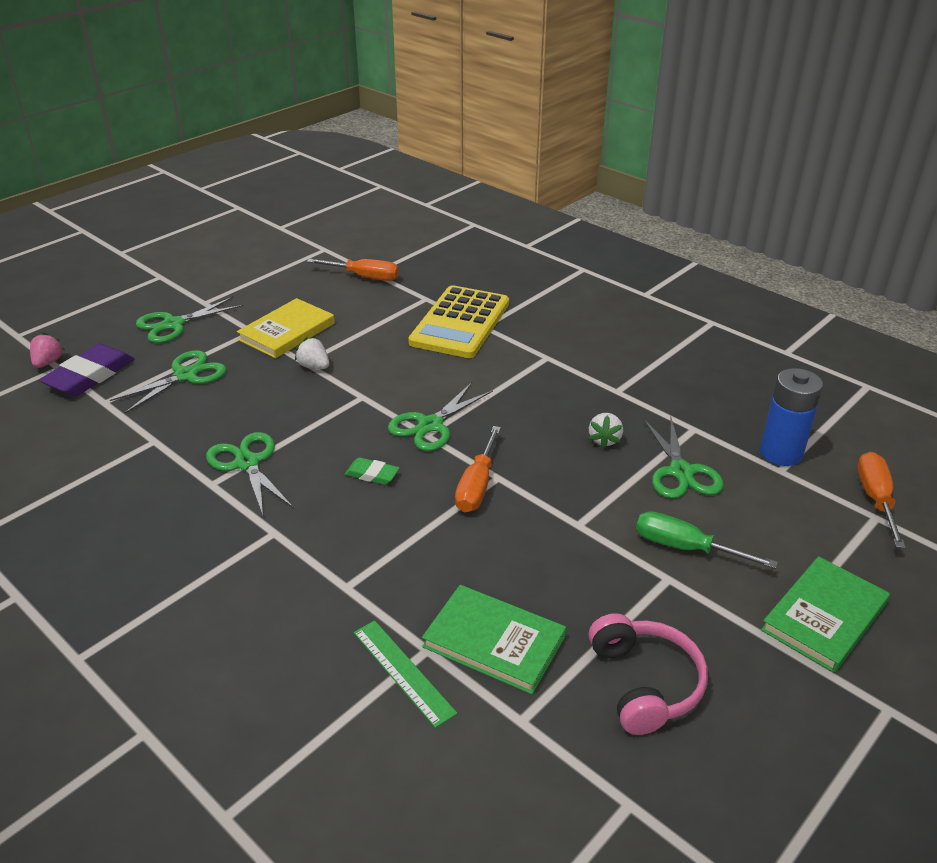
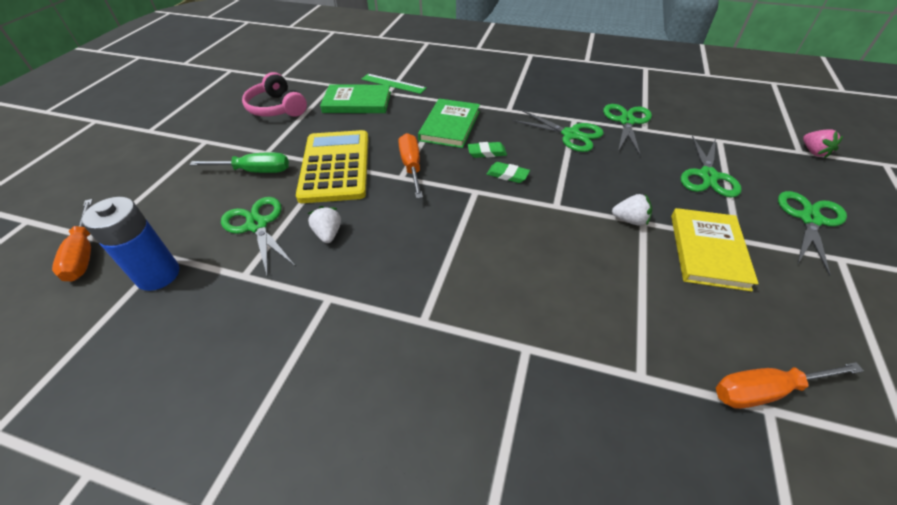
camera: 155 degrees right, 10 degrees up
purple eraser [39,344,134,396] -> none
green scissors [388,382,493,451] -> green scissors moved to [603,104,652,156]
yellow calculator [408,285,509,358] -> yellow calculator moved to [296,130,369,203]
green book [761,556,890,673] -> green book moved to [418,99,480,148]
none -> green eraser [487,162,530,183]

